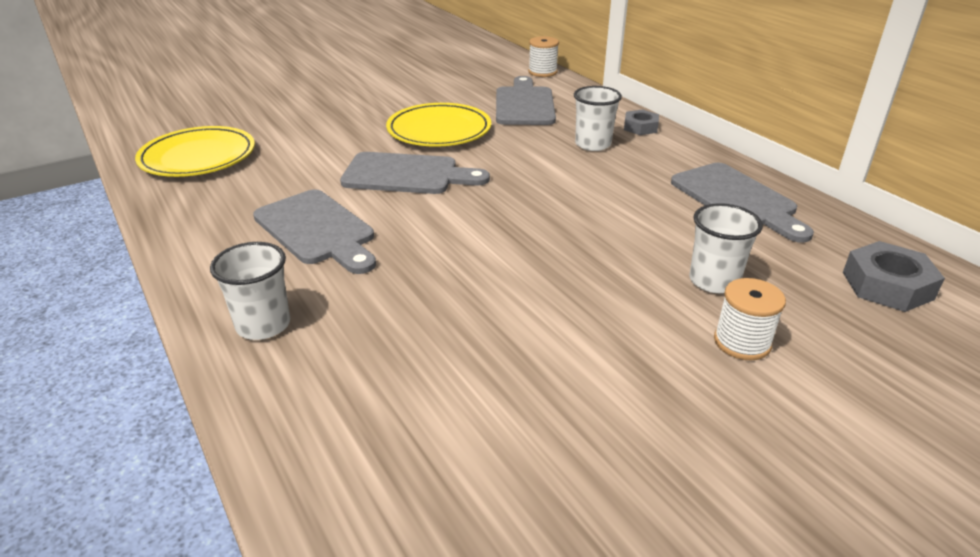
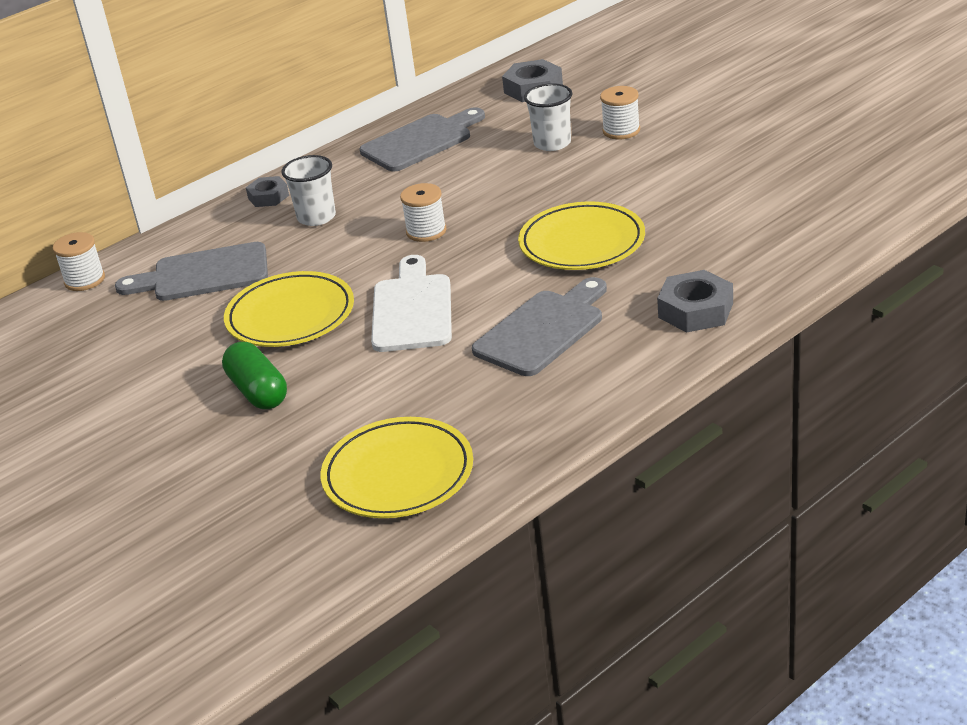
camera: 95 degrees left, 0 degrees up
white cup [210,242,290,340] -> grey nut [657,270,733,333]
grey cutting board [340,152,490,194] -> white cutting board [371,255,452,352]
none -> green capsule [222,342,287,409]
none -> white spool [400,183,447,242]
none -> yellow plate [518,201,645,270]

